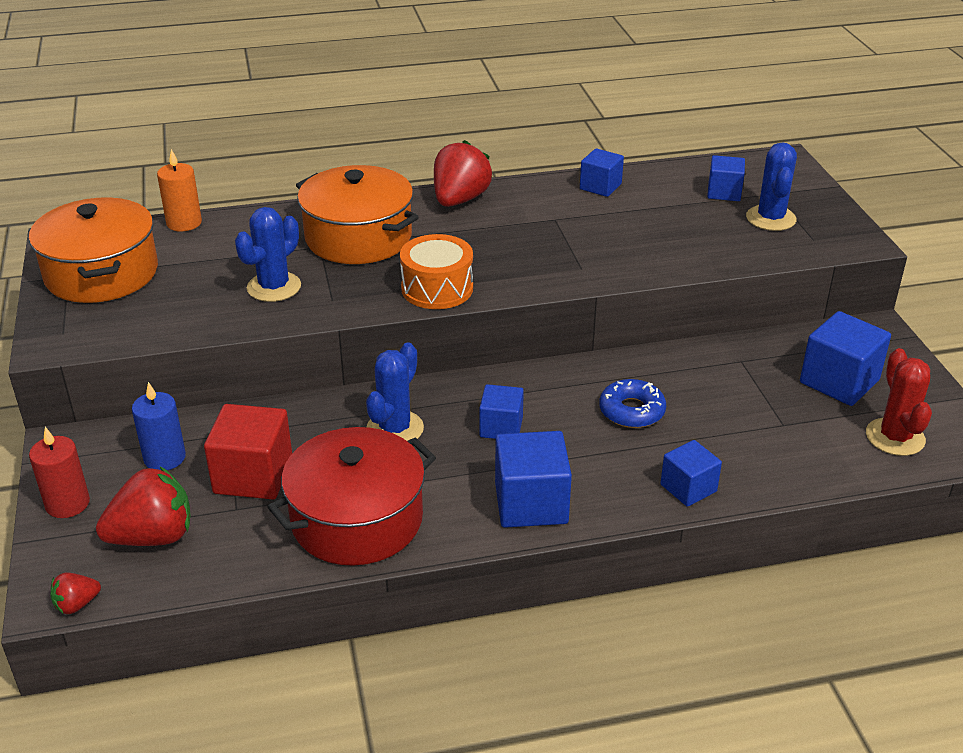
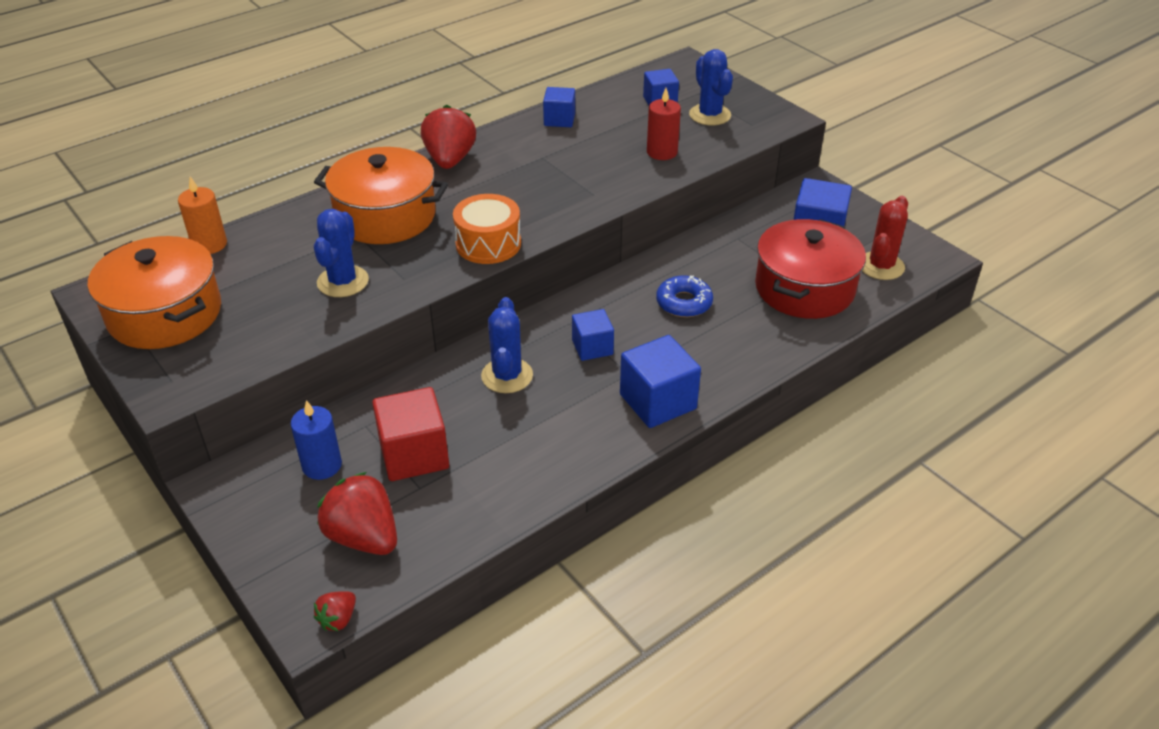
camera: 25 degrees left, 5 degrees up
red candle [29,427,90,518] -> red candle moved to [647,88,681,160]
red strawberry [96,466,191,546] -> red strawberry turned 90 degrees counterclockwise [317,472,397,555]
red pot [268,427,436,566] -> red pot moved to [755,219,866,319]
blue cube [661,440,722,507] -> none
red cactus [866,348,932,456] -> red cactus turned 60 degrees clockwise [862,196,908,280]

